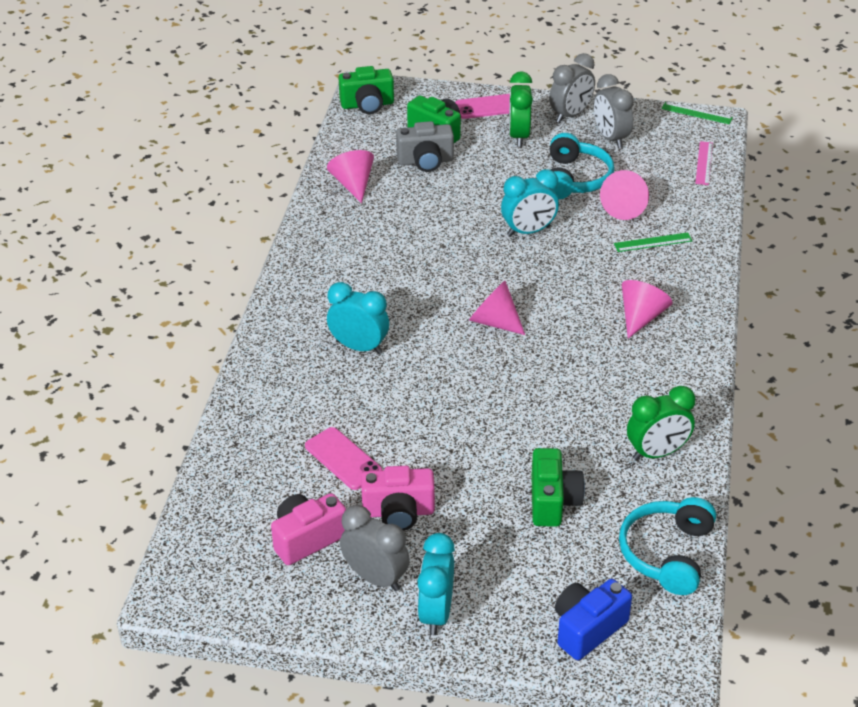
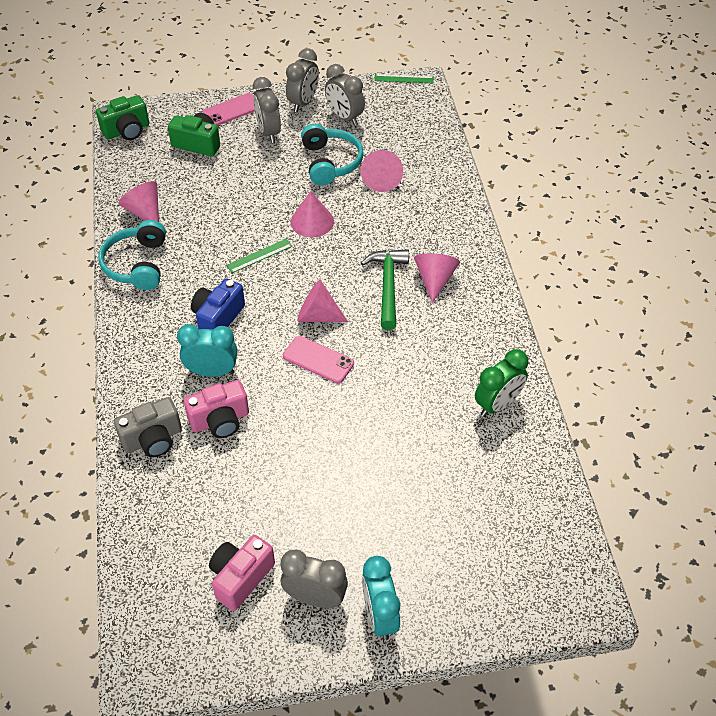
camera: 20 degrees left, 10 degrees up
pink phone [305,427,382,490] -> pink phone moved to [283,336,354,383]
pink camera [361,466,435,531] -> pink camera moved to [184,380,249,438]
grey camera [396,121,454,172] -> grey camera moved to [114,397,182,457]
turquoise clock [501,169,559,237] -> pink cone [291,191,334,237]
green clock [509,71,533,147] -> grey clock [253,77,281,143]
green camera [531,448,585,527] -> none
blue camera [555,579,632,660] -> blue camera moved to [191,278,245,329]
green ruler [614,232,693,252] -> green ruler moved to [226,239,292,273]
turquoise headphones [619,497,716,595] -> turquoise headphones moved to [99,220,166,290]
pink ruler [695,141,713,185] -> none
none -> green hammer [361,249,409,330]

